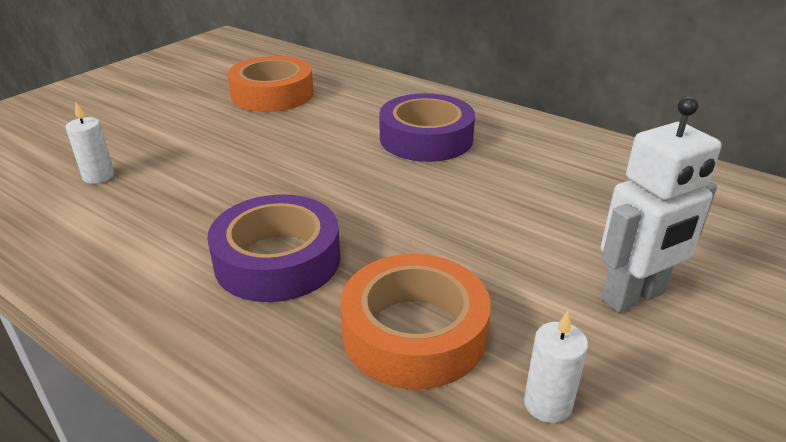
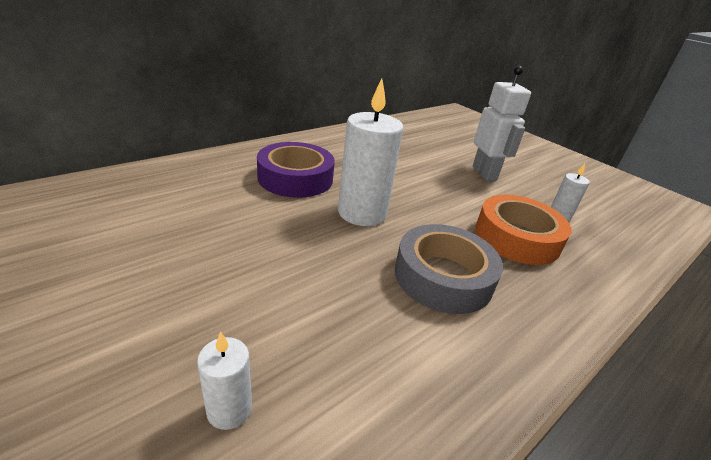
camera: 80 degrees left, 0 degrees up
purple tape [207,194,340,302] -> grey tape [395,224,503,314]
orange tape [227,56,314,112] -> none
none -> white candle [338,79,403,226]

